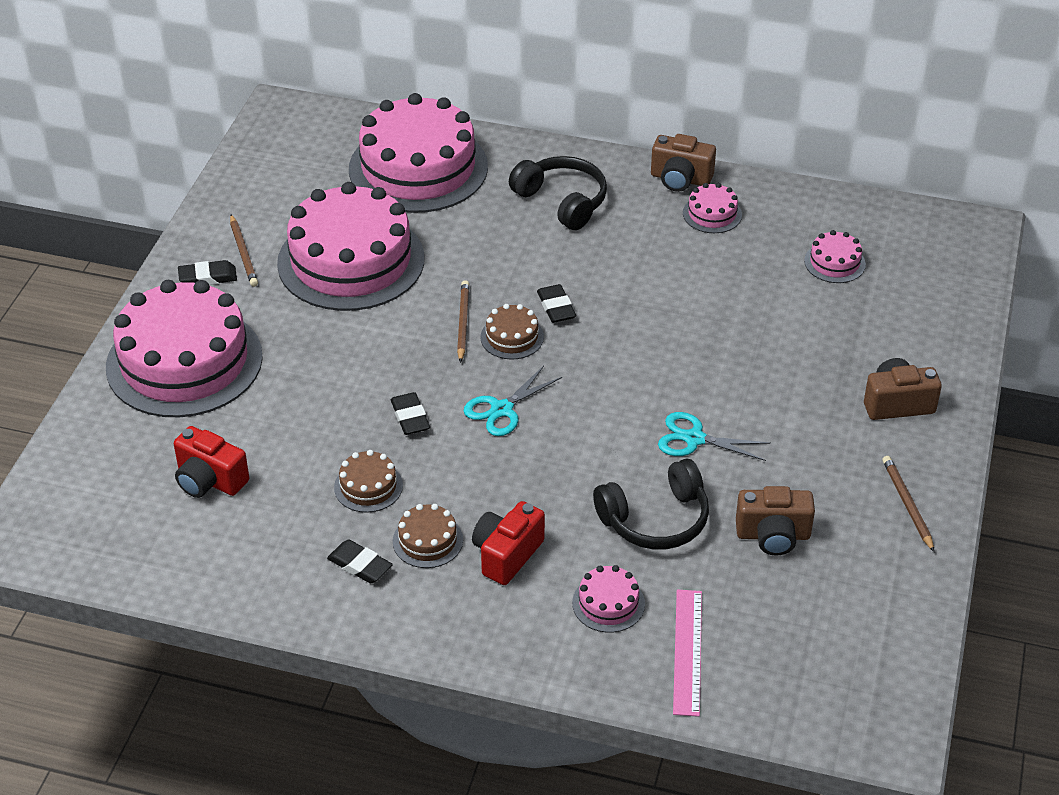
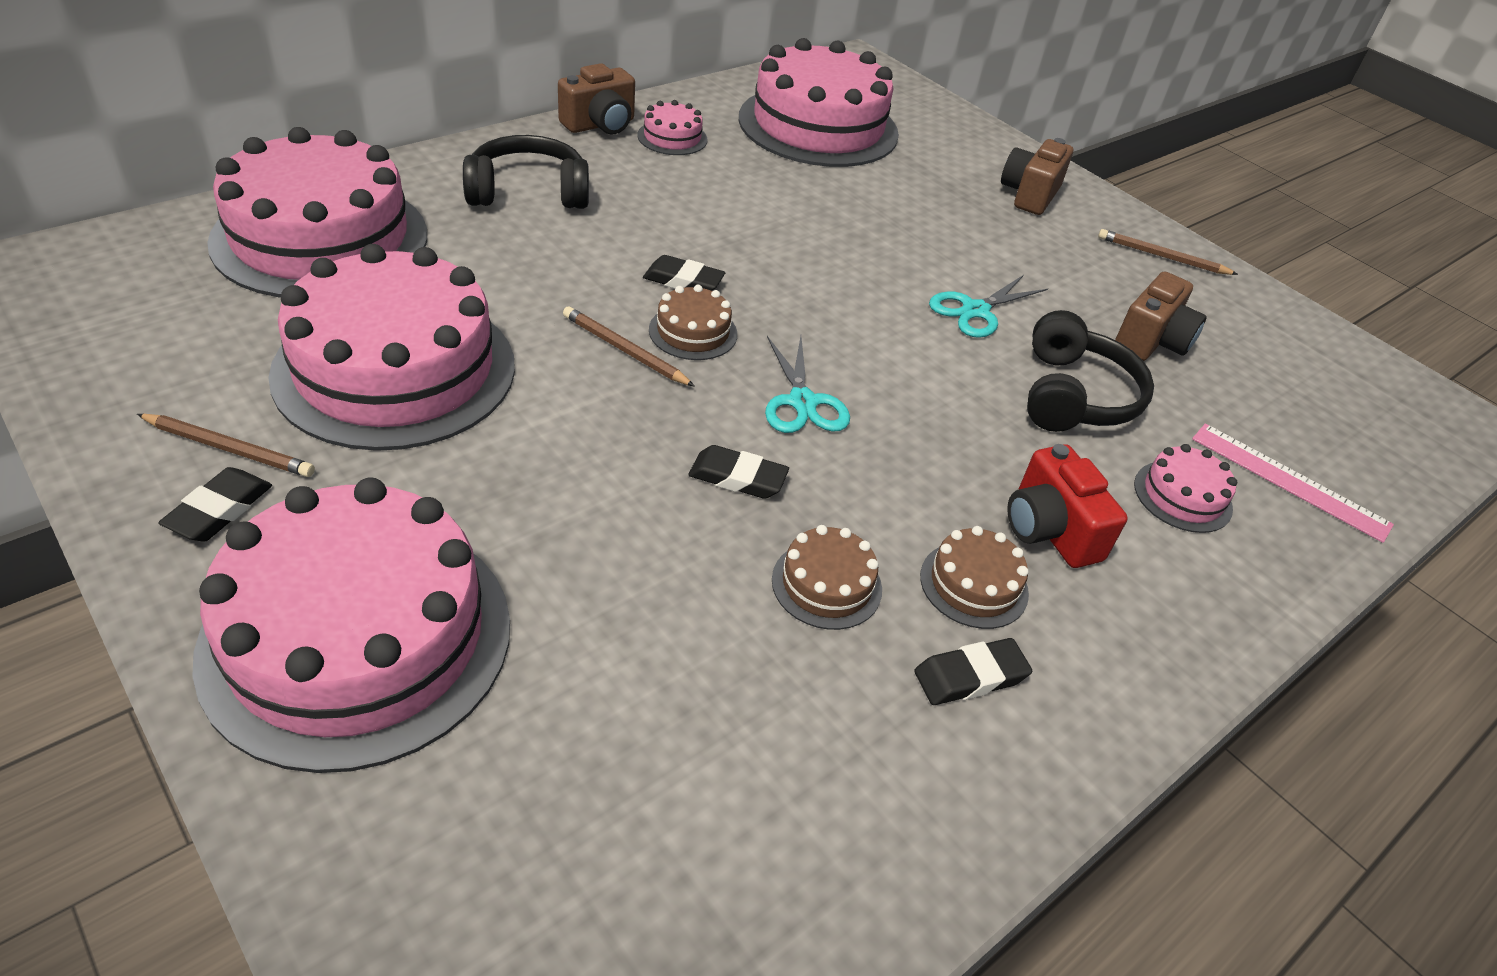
camera: 60 degrees left, 0 degrees up
red camera [174,426,249,498] -> none
pink cake [804,230,866,283] -> pink cake [739,38,899,167], size x2.41

